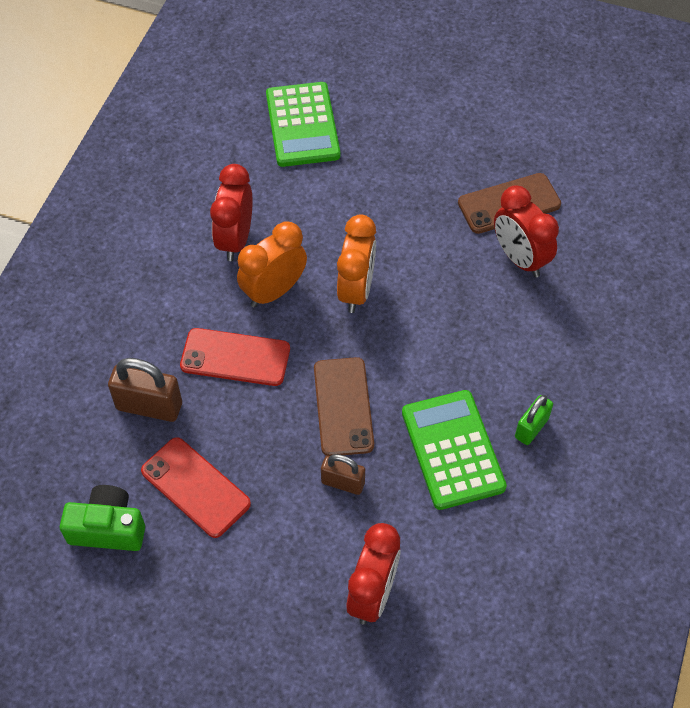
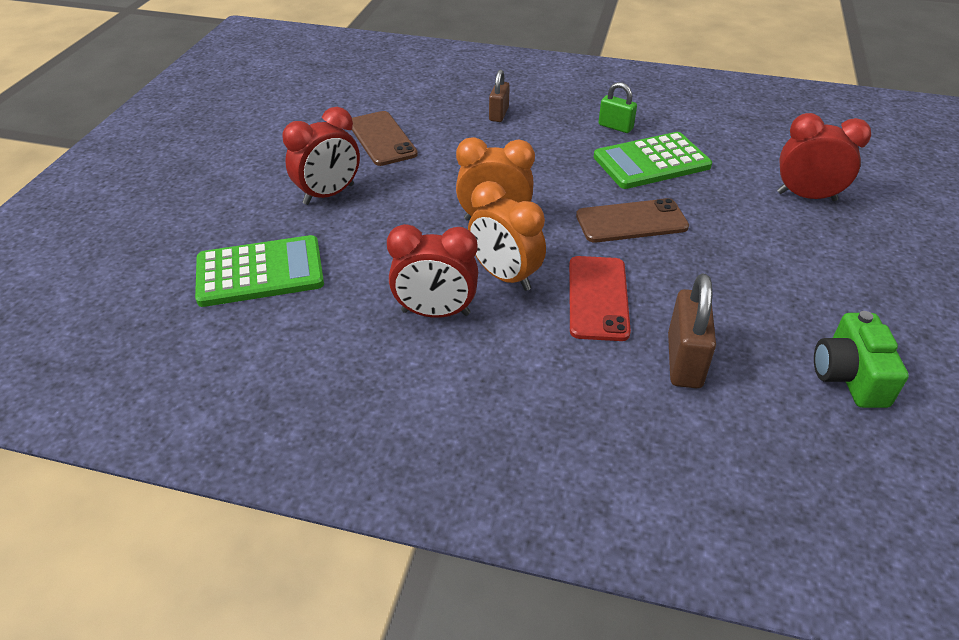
camera: 95 degrees left, 15 degrees down
red phone [141,437,251,538] -> none
brown padlock [321,454,365,495] -> brown padlock moved to [489,69,510,122]
red clock [494,185,559,277] -> red clock moved to [282,107,360,205]

